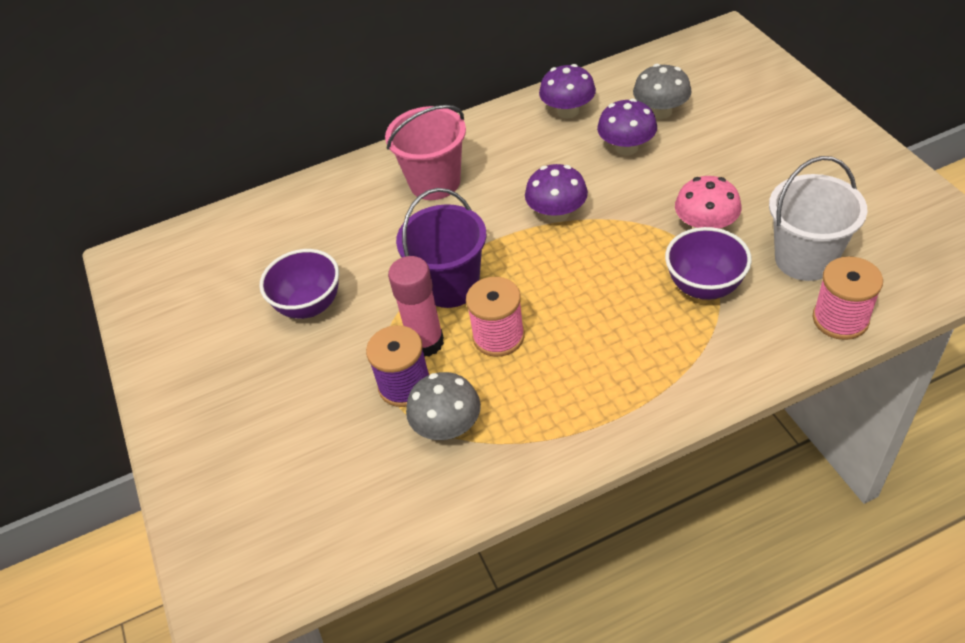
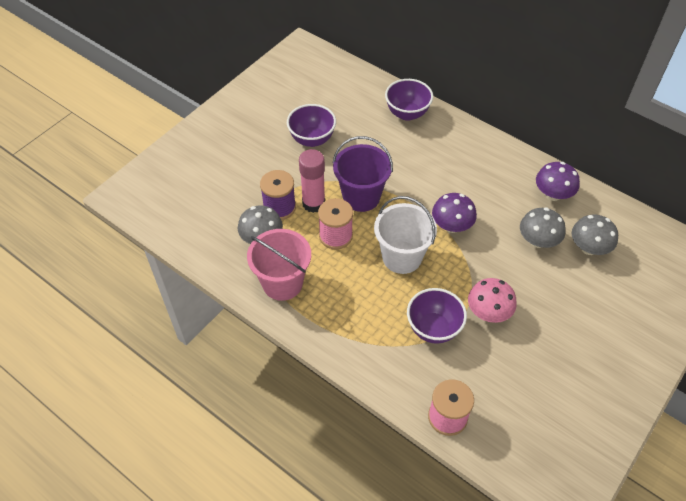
camera: 55 degrees right, 5 degrees up
pink bucket [385,105,466,200] -> pink bucket moved to [247,229,311,301]
purple mushroom [597,98,657,155] -> grey mushroom [520,208,566,248]
white bucket [769,156,867,281] -> white bucket moved to [374,196,437,274]
none -> purple bowl [385,79,433,121]

